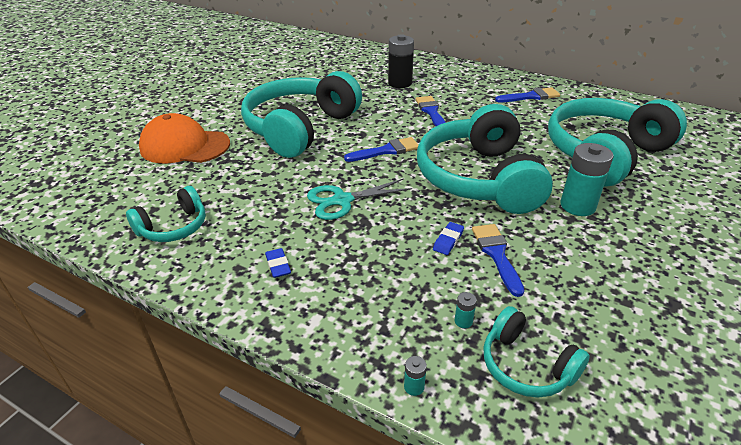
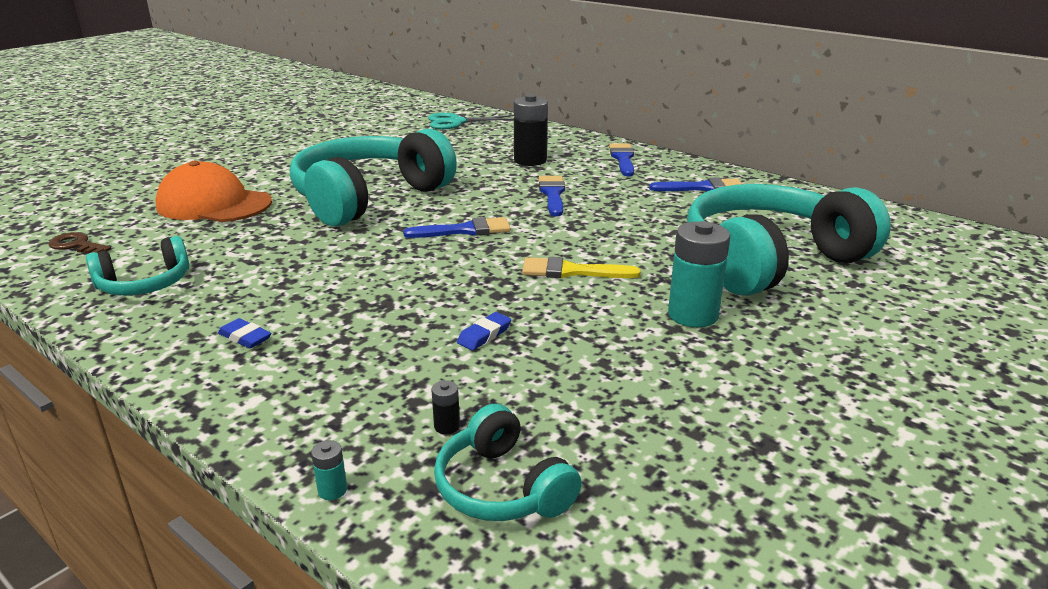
camera: 10 degrees right, 10 degrees down
blue eraser [265,248,291,278] -> blue eraser turned 45 degrees counterclockwise [218,318,271,348]
turquoise scissors [307,178,412,220] -> turquoise scissors moved to [428,113,514,129]
turquoise headphones [417,104,553,214] -> yellow brush [522,257,641,278]
turquoise battery [455,292,477,328] -> black battery [431,380,460,434]
blue brush [472,224,524,297] -> blue brush moved to [609,143,634,176]
none -> brown key [48,232,111,254]

